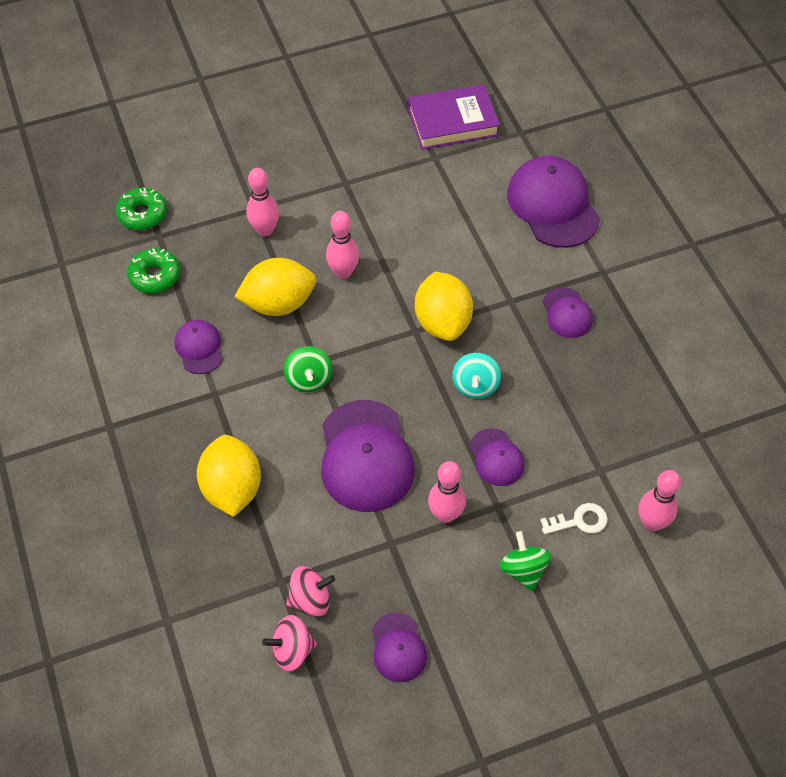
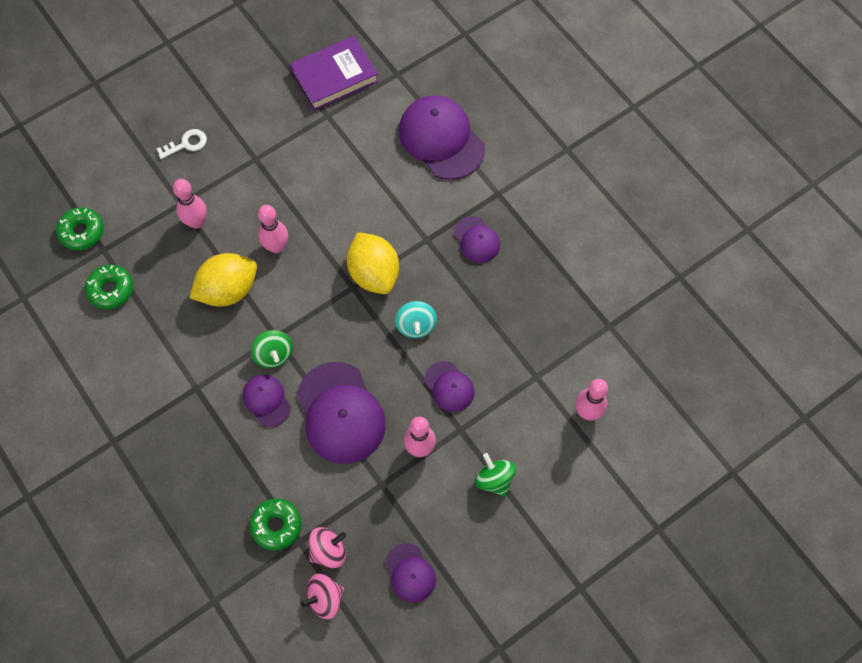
camera: 15 degrees left, 10 degrees up
purple cap [175,320,223,374] -> purple cap moved to [242,375,291,427]
yellow lemon [197,435,261,517] -> none
white key [540,503,608,535] -> white key moved to [157,129,207,159]
none -> green donut [250,498,302,550]

